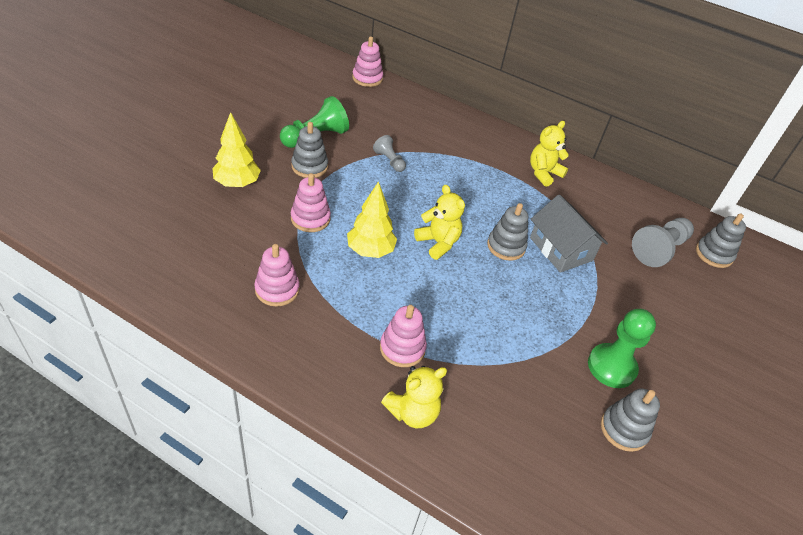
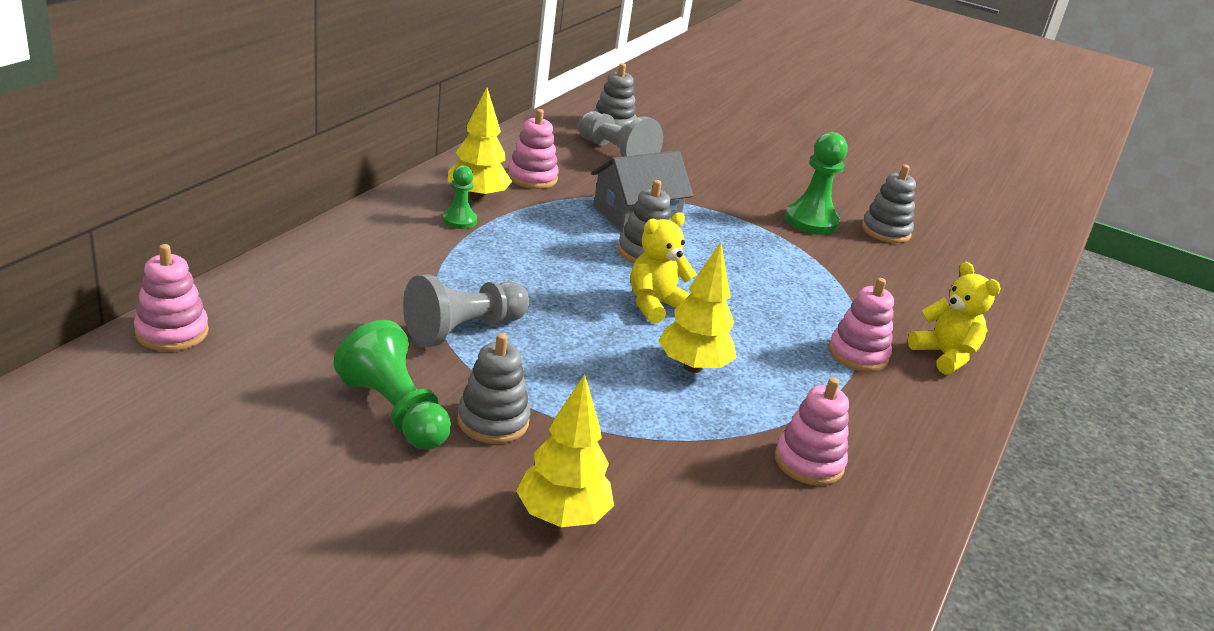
camera: 90 degrees left, 15 degrees down
pink stacking toy [291,173,331,232] -> pink stacking toy moved to [508,109,559,189]
grey pawn [373,135,406,172] -> grey pawn [403,274,529,347], size x1.74
yellow teddy bear [530,121,569,187] -> yellow tree [448,87,512,202]
none -> green pawn [443,165,477,229]

